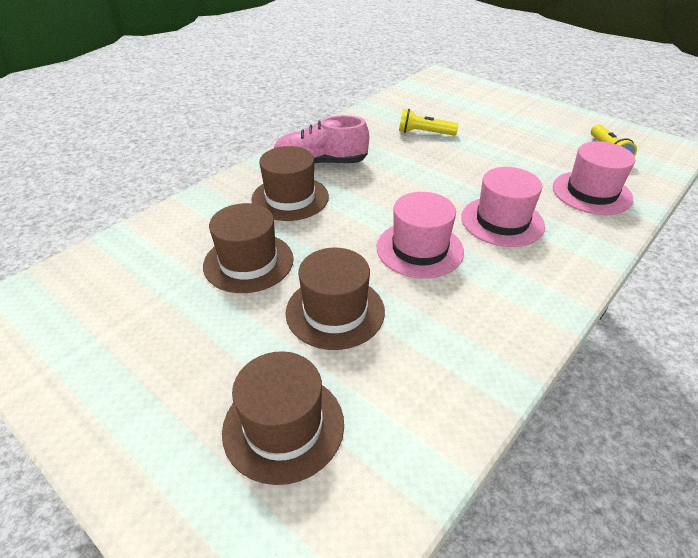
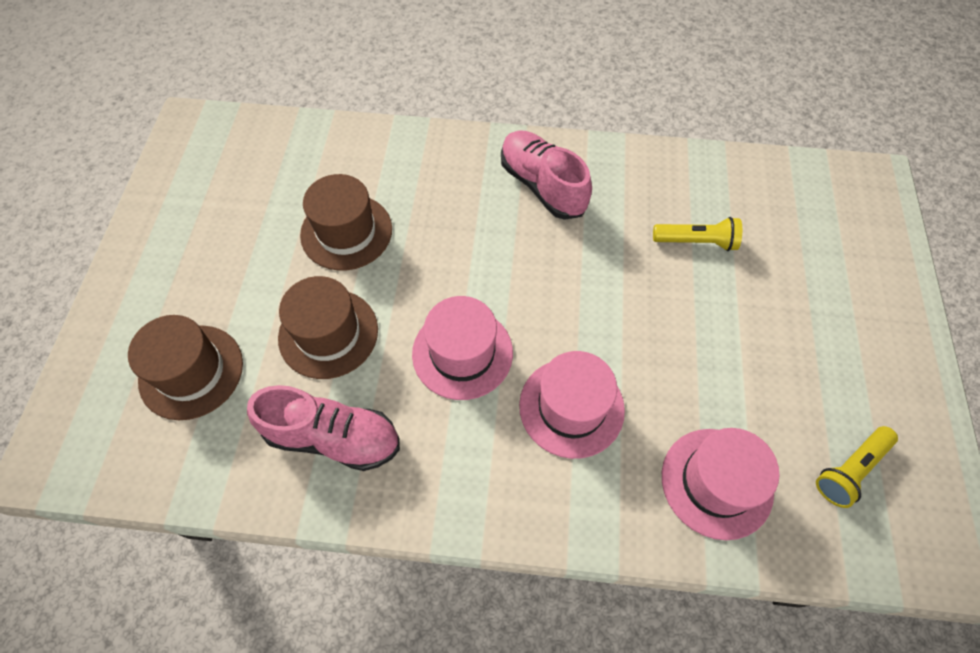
camera: 55 degrees right, 20 degrees up
brown hat [251,146,329,221] -> none
yellow flashlight [399,109,458,135] -> yellow flashlight turned 120 degrees clockwise [653,217,742,251]
none -> pink shoe [247,385,400,471]

